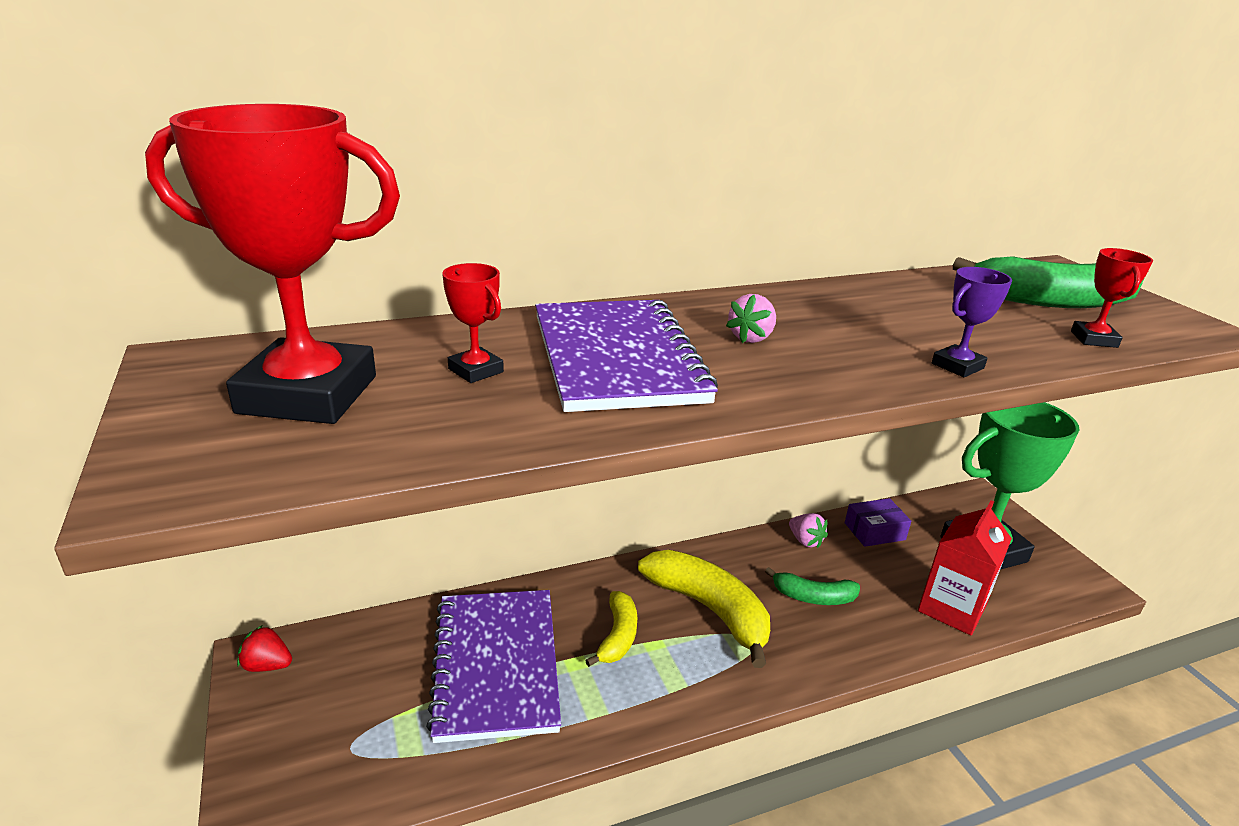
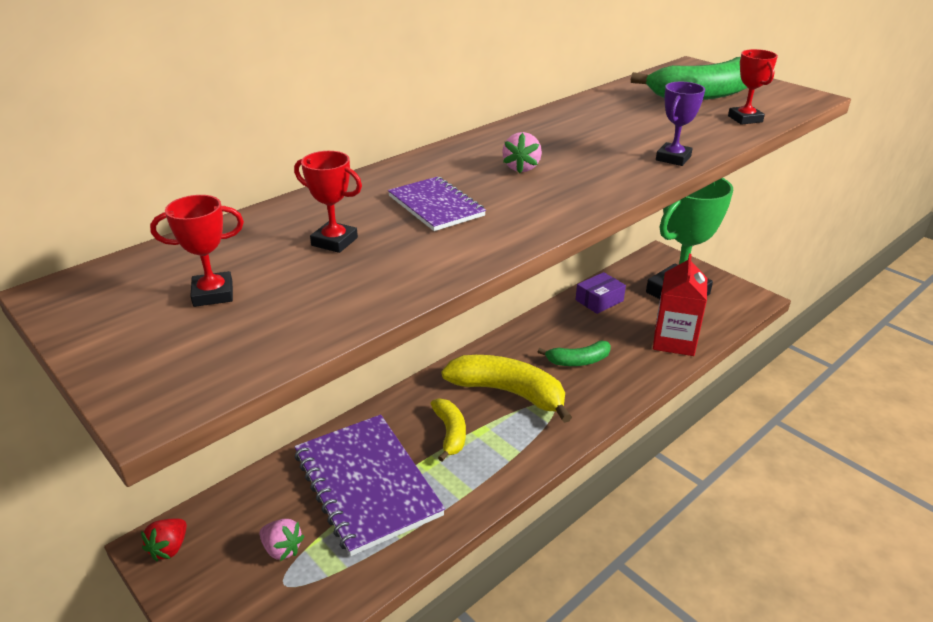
camera: 20 degrees left, 5 degrees up
red trophy [145,104,400,424] -> red trophy [150,195,244,307], size x0.42
red strawberry [237,626,292,672] -> red strawberry turned 60 degrees counterclockwise [141,519,187,561]
purple notebook [535,300,718,412] -> purple notebook [388,176,486,231], size x0.52
pink strawberry [789,513,828,548] -> pink strawberry moved to [260,519,305,561]

